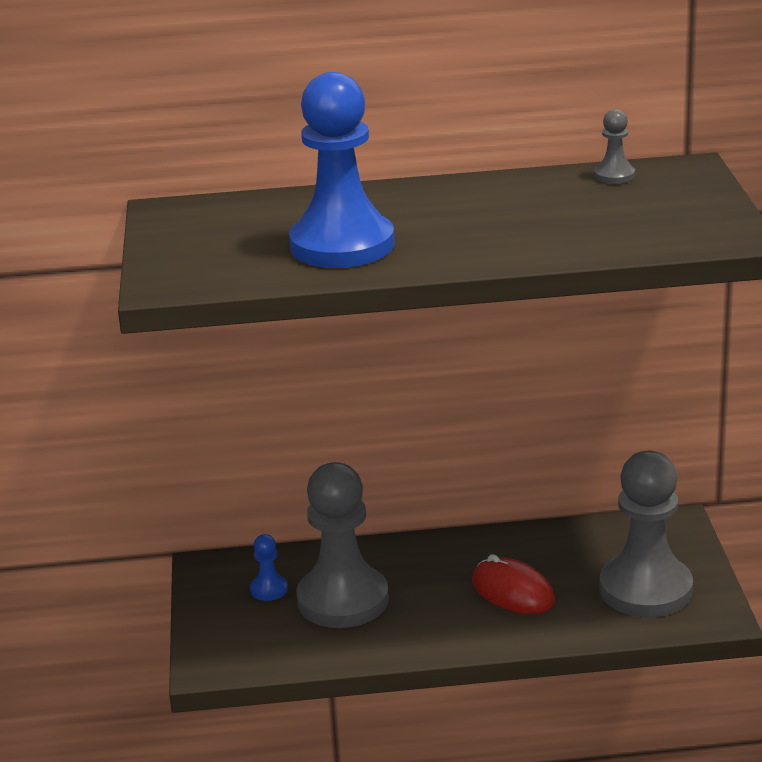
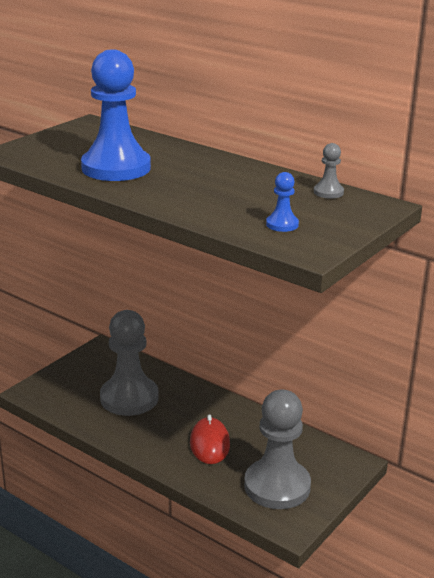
camera: 40 degrees right, 0 degrees up
blue pawn [250,534,288,601] -> blue pawn moved to [266,172,299,232]

